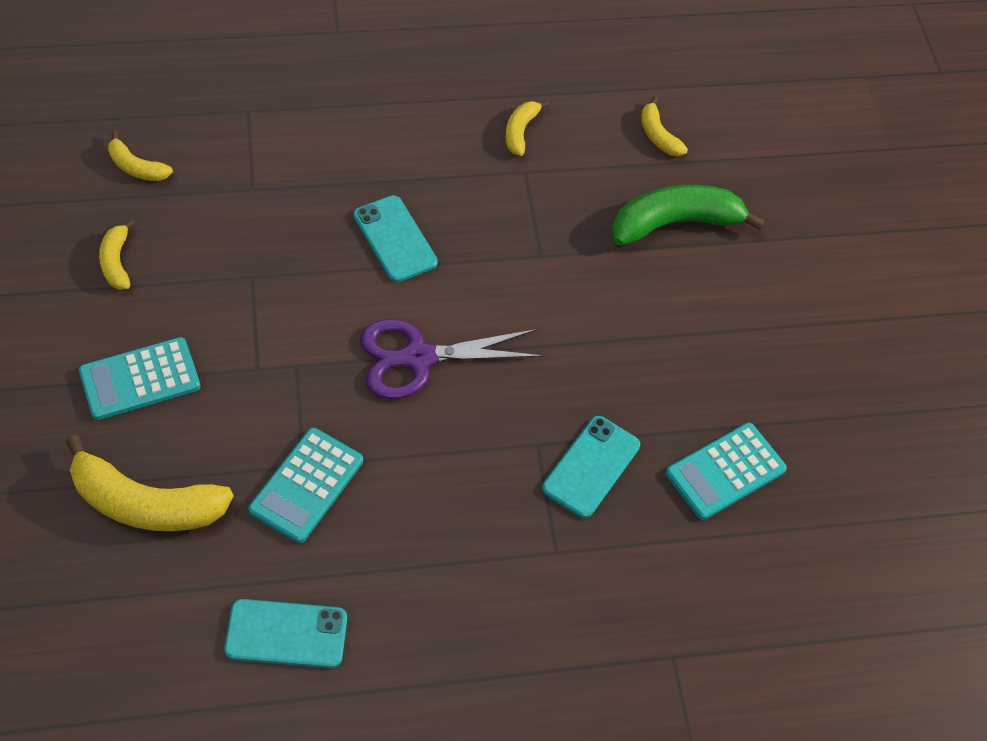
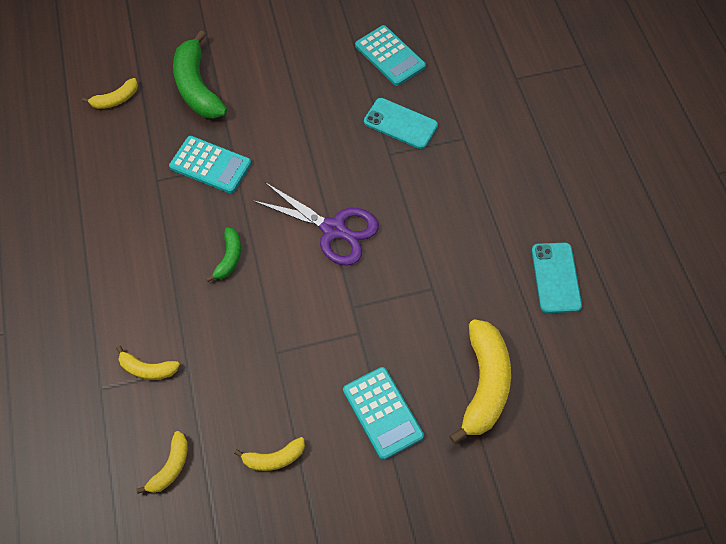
camera: 90 degrees left, 5 degrees up
turquoise calculator [249,428,363,543] -> turquoise calculator moved to [169,136,251,194]
turquoise phone [353,195,438,282] -> green banana [206,227,241,282]
purple scissors [360,319,543,399] -> purple scissors turned 45 degrees counterclockwise [252,182,379,266]
yellow banana [505,101,549,156] -> yellow banana moved to [116,346,180,380]

